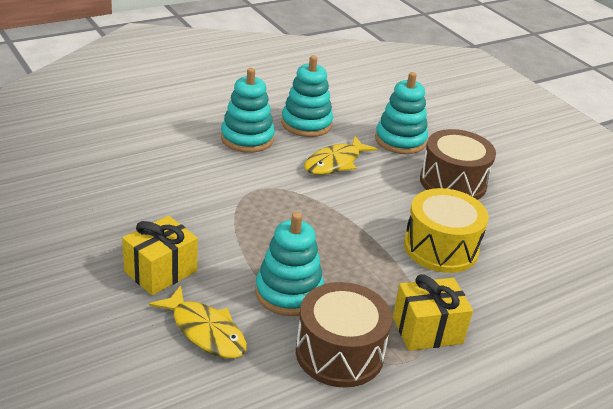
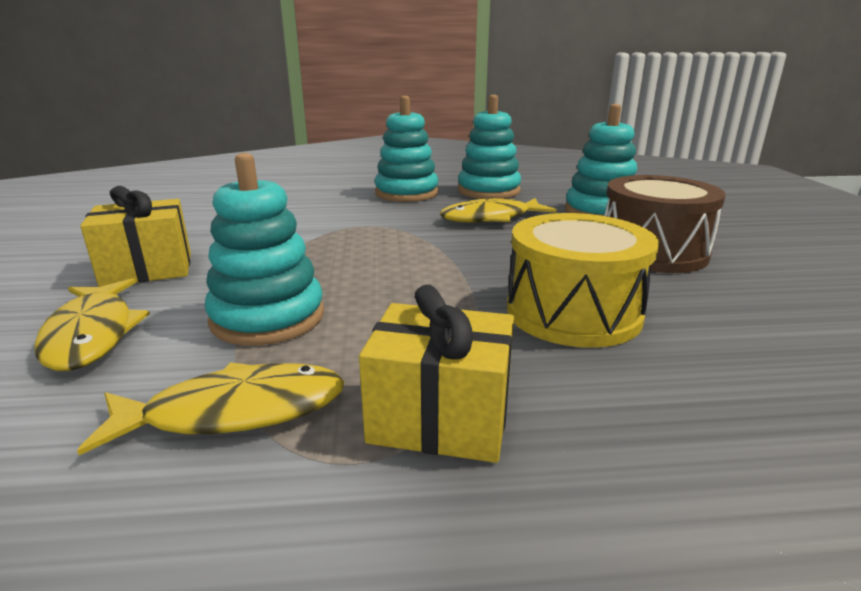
camera: 30 degrees right, 10 degrees down
brown drum [296,282,392,388] -> yellow fish [77,362,345,455]

